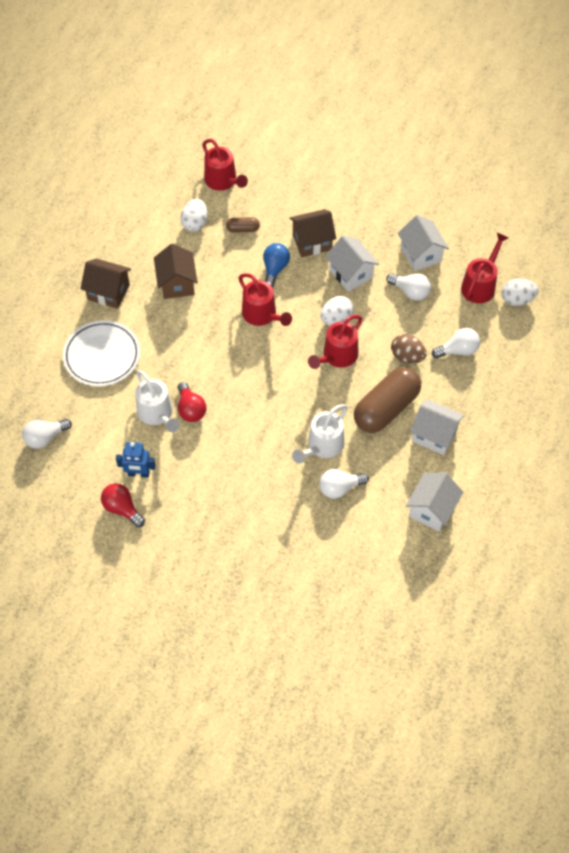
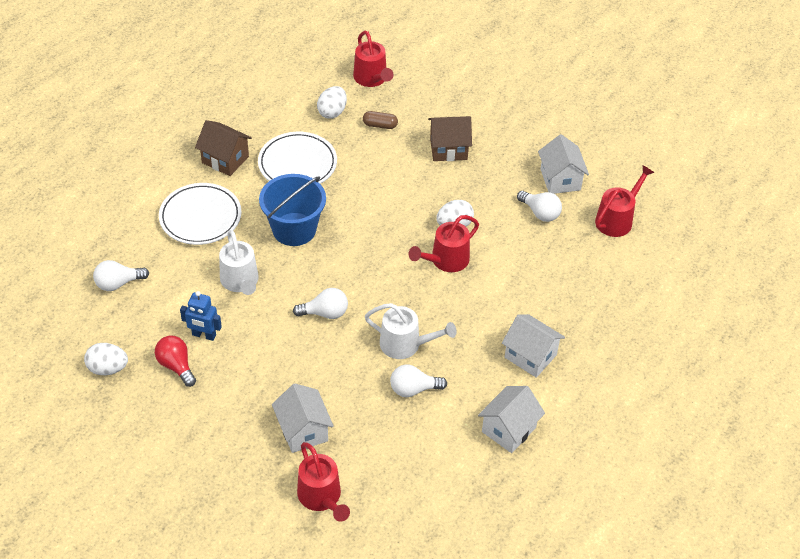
camera: 10 degrees right, 10 degrees down
brown house [154,244,198,299] -> white plate [258,132,337,184]
red light bulb [178,382,207,422] -> none
red watering can [239,273,292,326] -> red watering can moved to [297,442,350,522]
blue light bulb [263,243,290,288] -> none
white watering can [292,404,348,463] -> white watering can turned 120 degrees counterclockwise [365,303,457,359]
white house [325,236,379,292] -> white house moved to [272,384,334,453]
brown capsule [354,367,421,433] -> none
brown egg [391,334,426,364] -> none
white light bulb [432,328,480,358] -> white light bulb moved to [293,288,348,319]
white egg [502,278,539,306] -> white egg moved to [84,343,128,375]
none -> blue bucket [259,174,326,246]

